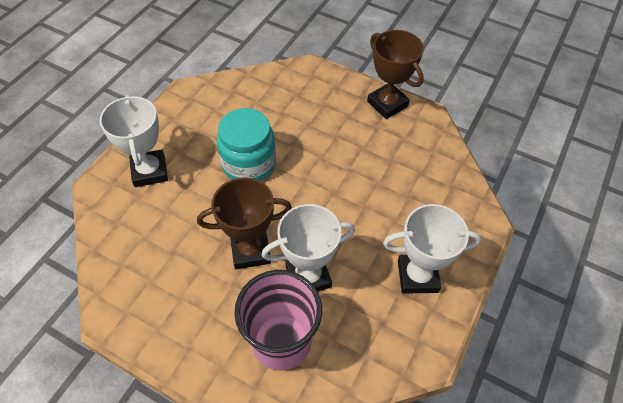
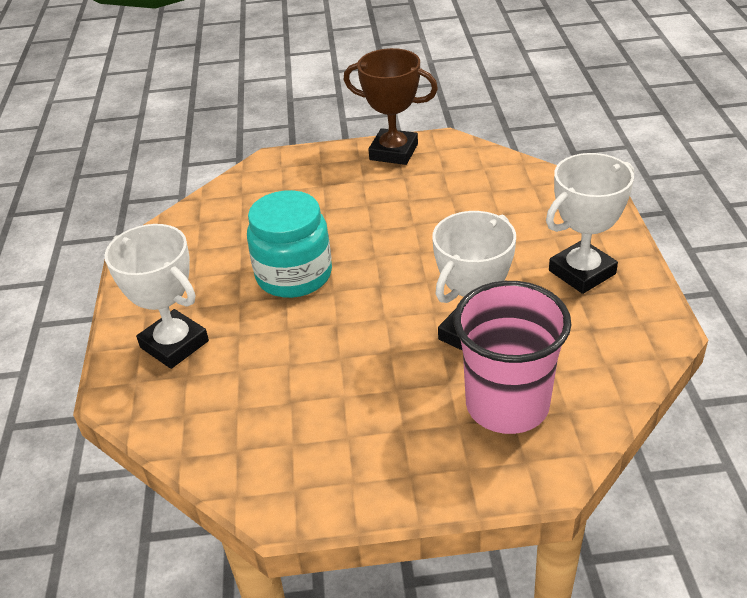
camera: 30 degrees left, 15 degrees down
brown trophy [197,177,292,269] -> none

